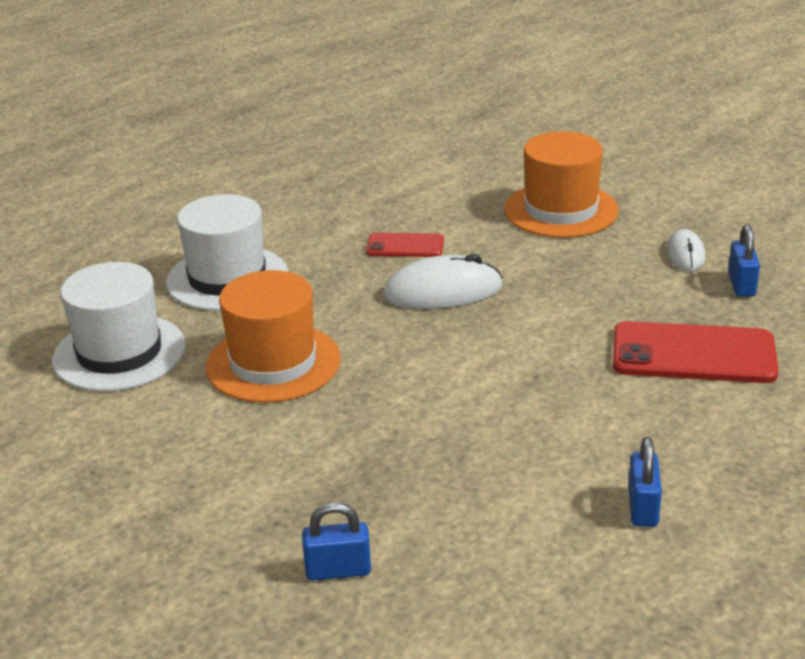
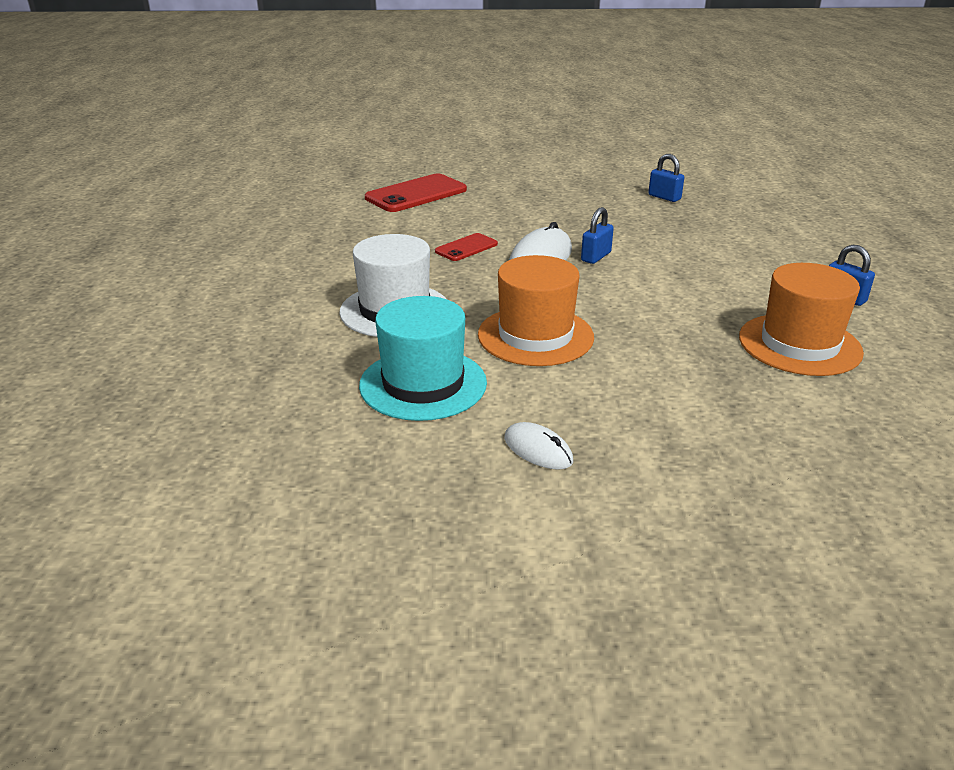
camera: 50 degrees left, 0 degrees up
white hat [52,262,186,392] -> turquoise hat [359,296,487,421]
blue padlock [302,502,371,581] -> blue padlock moved to [581,207,614,264]
orange hat [504,131,619,238] -> orange hat moved to [739,263,864,376]
red phone [613,321,778,383] -> red phone moved to [365,173,467,212]
white mouse [667,229,705,271] -> white mouse moved to [504,422,573,470]

